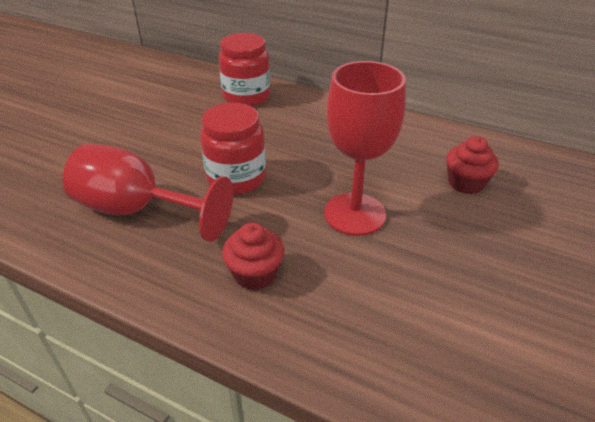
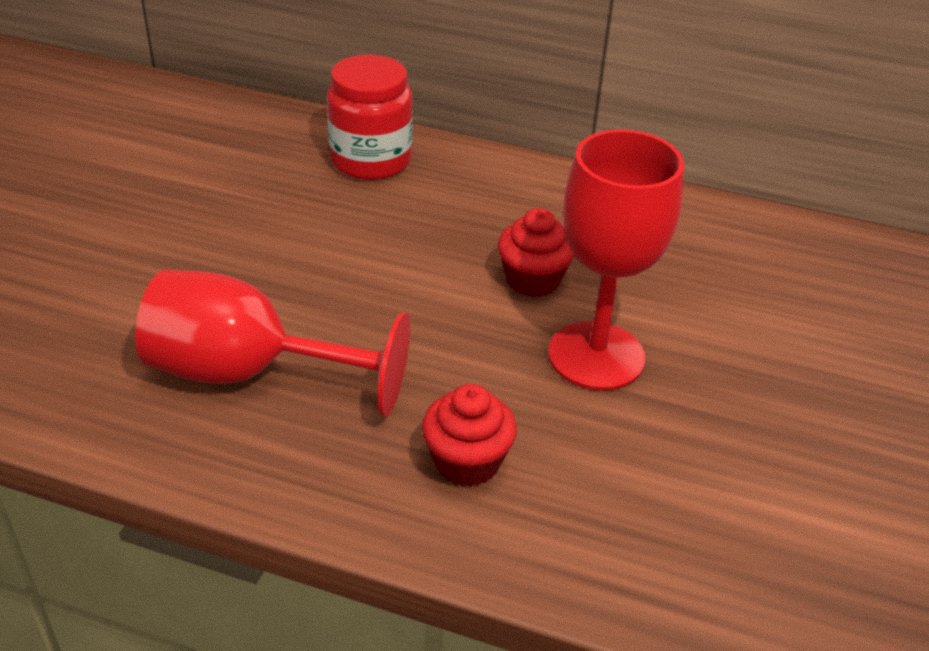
camera: 10 degrees left, 0 degrees up
red jar [200,103,266,195] -> none
red cupcake [446,136,499,194] -> red cupcake moved to [498,208,575,297]

